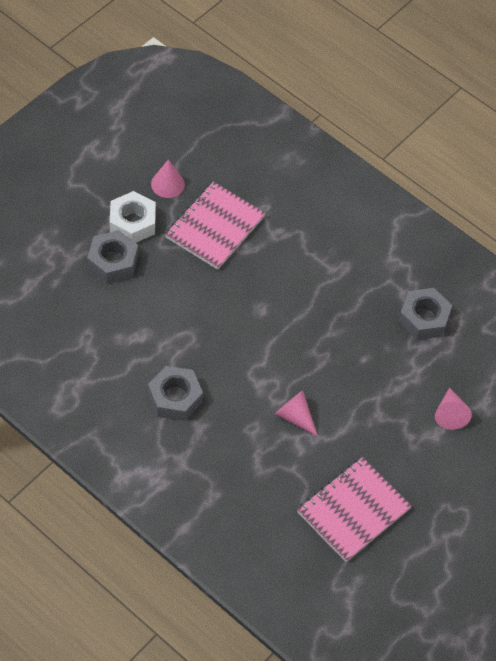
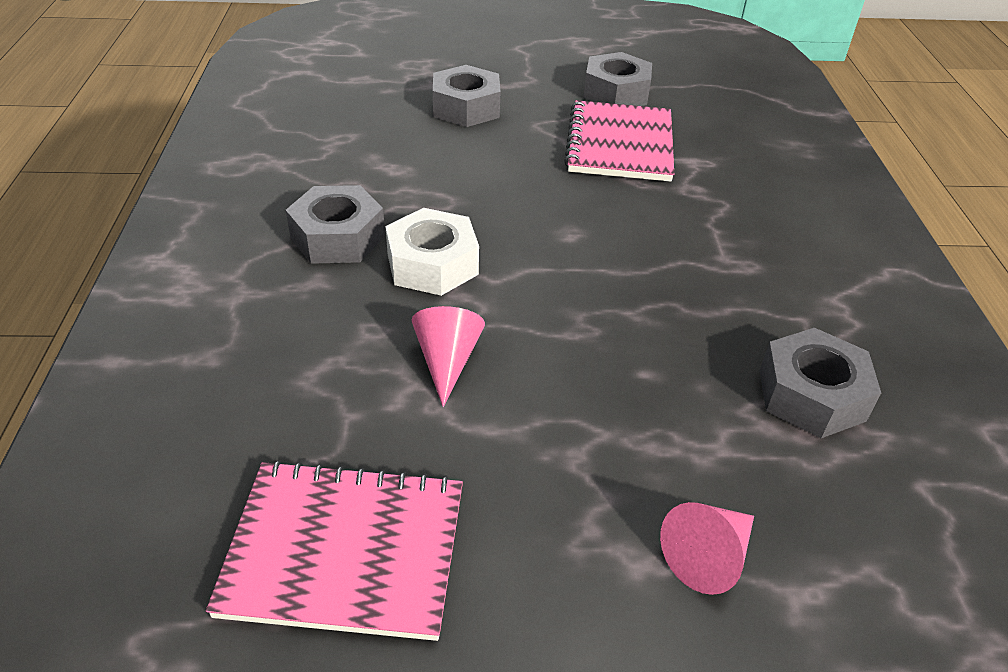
camera: 50 degrees right, 15 degrees down
white nut [110,191,156,243] -> white nut moved to [385,208,479,296]
pink cone [151,159,185,198] -> grey nut [583,52,652,106]
pink notebook [165,182,266,270] -> pink notebook turned 75 degrees counterclockwise [564,100,674,182]

